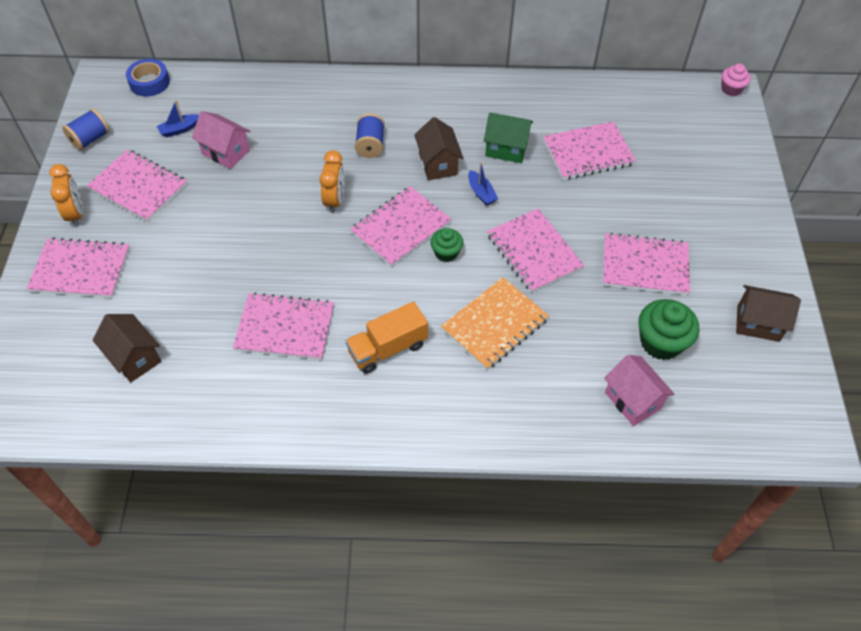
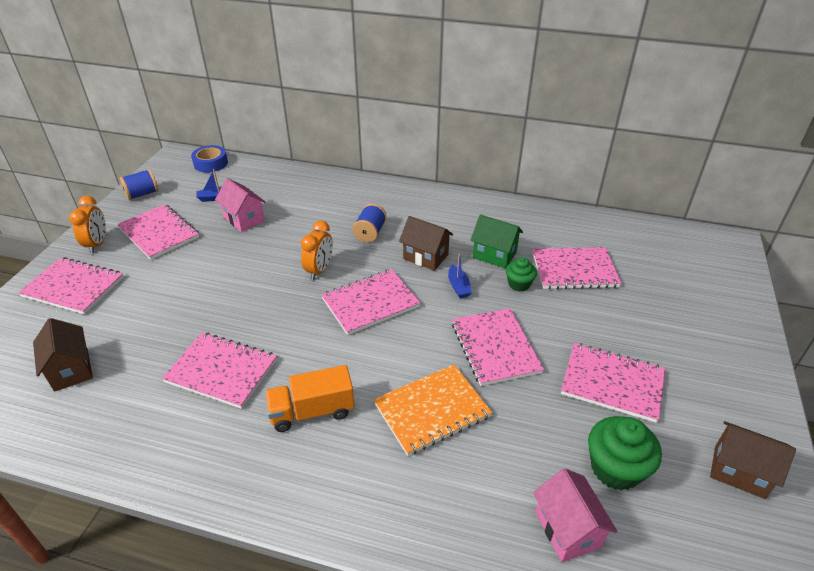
camera: 15 degrees right, 15 degrees down
brown house [414,117,463,180] -> brown house turned 60 degrees counterclockwise [399,216,453,271]
green cupcake [430,228,463,262] -> green cupcake moved to [506,257,537,292]
pink cupcake [721,64,751,96] -> none

